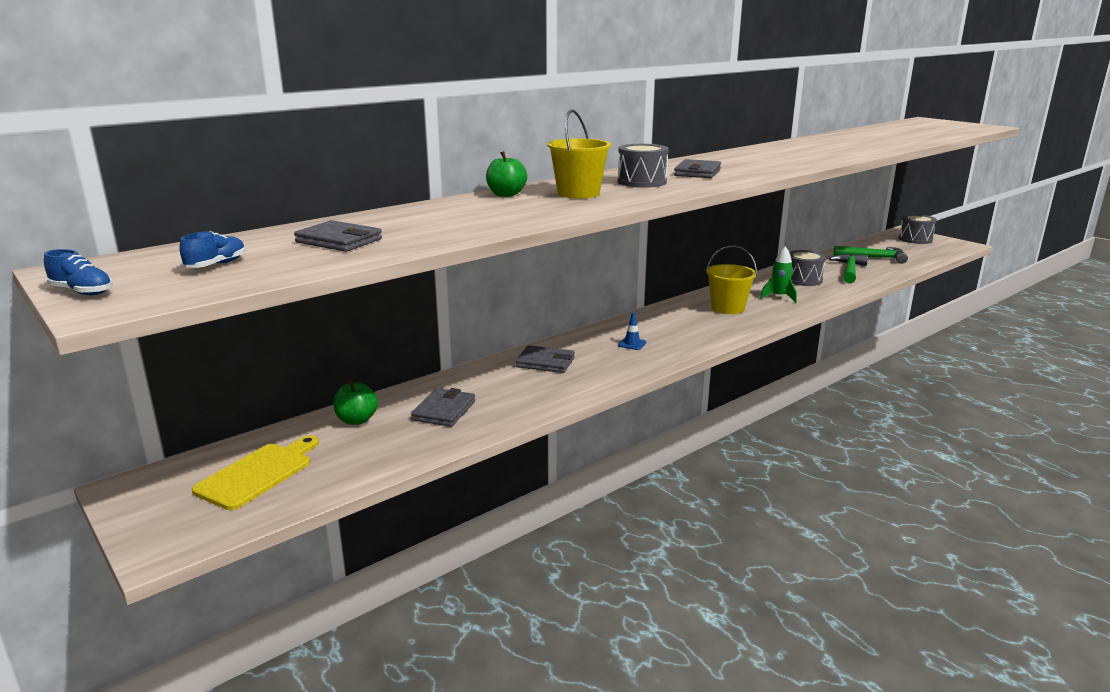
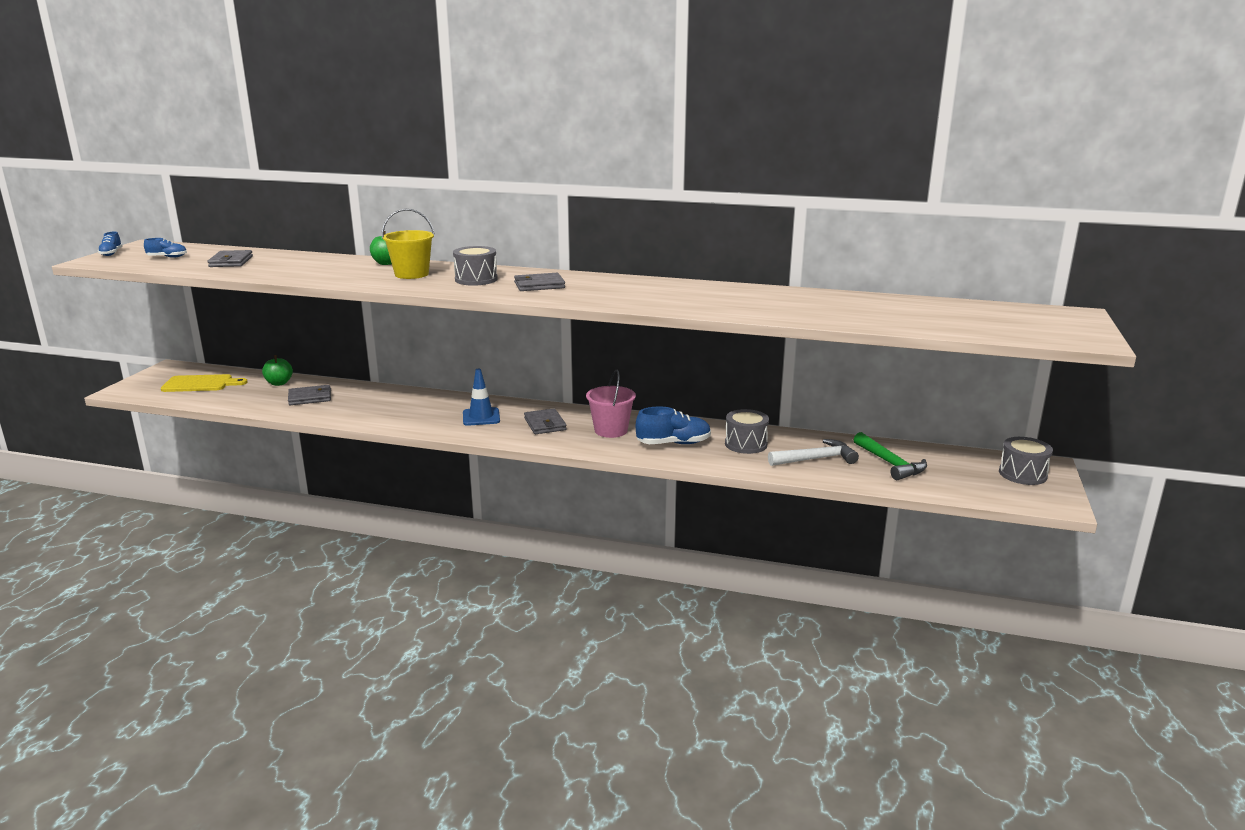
camera: 55 degrees right, 0 degrees up
grey wallet [516,345,575,373] -> grey wallet moved to [524,408,567,434]
blue traffic cone [618,312,647,350] -> blue traffic cone [463,369,500,426], size x1.74
yellow bucket [706,246,757,314] -> pink bucket [586,370,636,438]
green rocket [760,246,797,303] -> blue shoe [636,406,711,444]
green hammer [829,254,868,283] -> white hammer [768,439,859,466]

